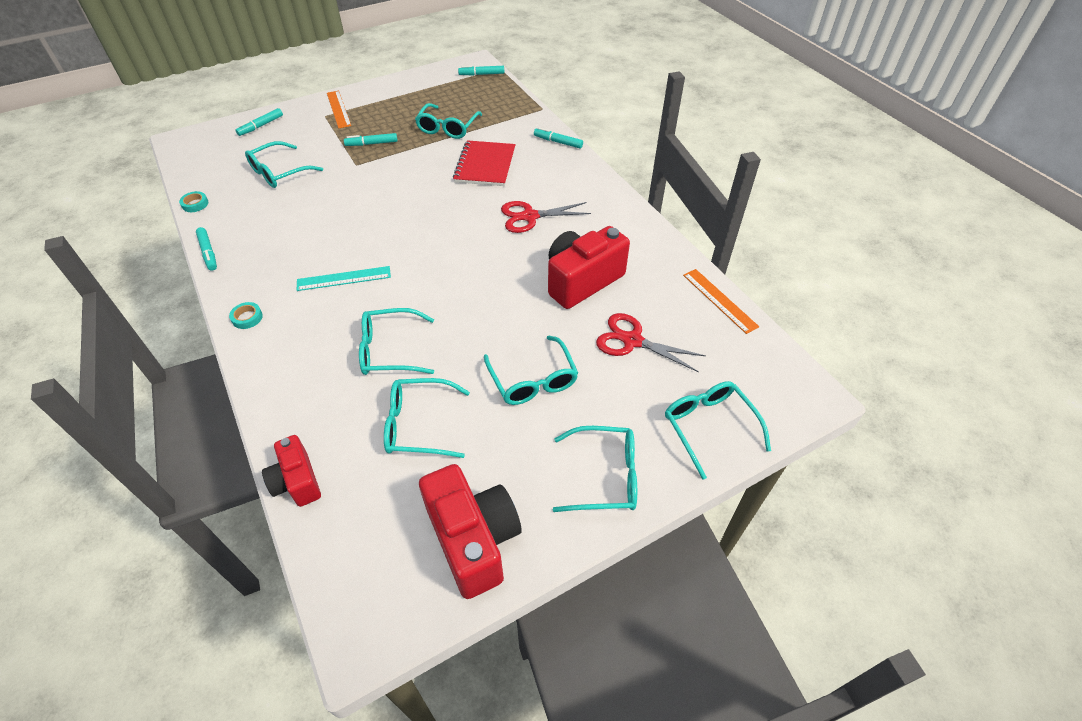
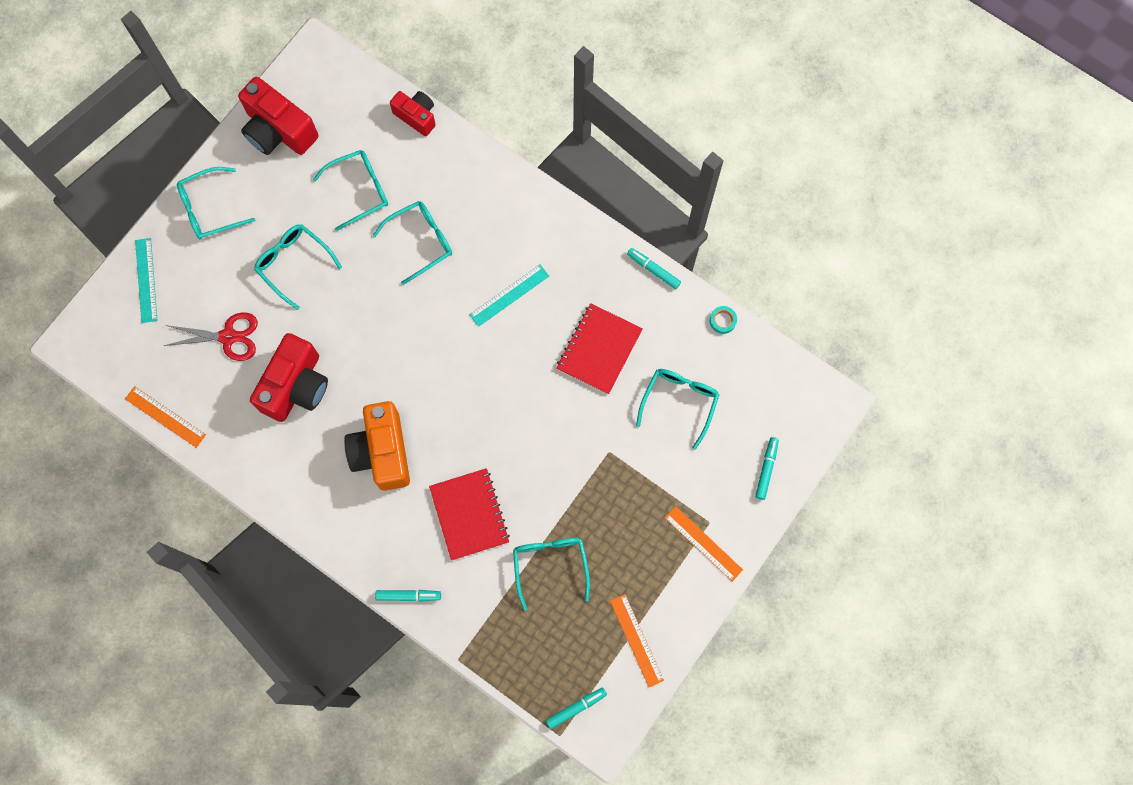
camera: 155 degrees right, 25 degrees up
turquoise tape [229,302,263,329] -> none
turquoise marker [344,133,398,146] -> none
red scissors [501,201,591,233] -> orange camera [344,401,410,491]
turquoise glasses [665,381,771,480] -> turquoise ruler [135,238,158,323]
none -> red notebook [556,303,643,395]
none -> orange ruler [610,594,664,687]

